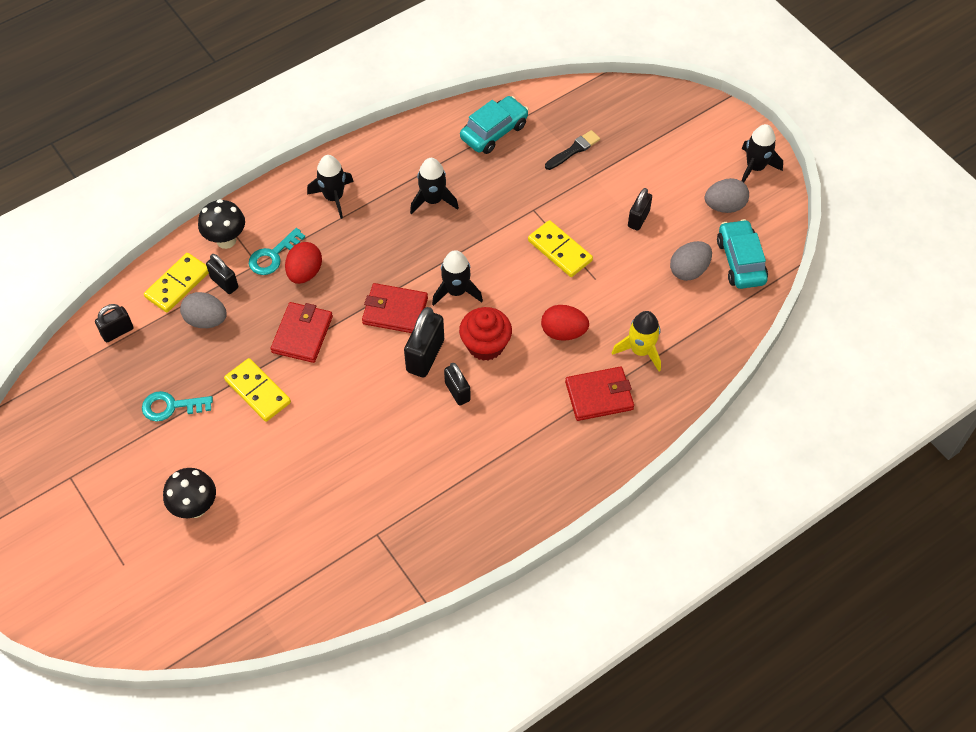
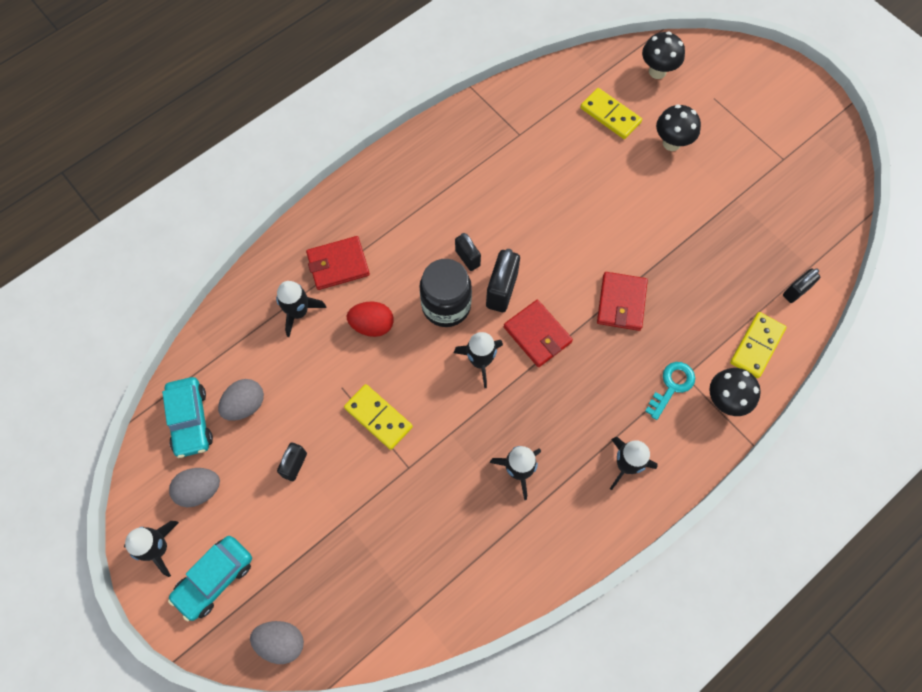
camera: 175 degrees right, 10 degrees up
turquoise key [142,391,213,422] -> none
grey egg [180,292,227,328] -> grey egg moved to [250,621,304,664]
black padlock [206,254,238,294] -> none
yellow domino [224,358,291,422] -> yellow domino moved to [581,88,642,139]
red egg [285,242,322,284] -> none
red wallet [362,283,428,333] -> red wallet turned 45 degrees clockwise [504,300,573,367]
red cupcake [459,307,512,361] -> black jar [419,259,472,327]
turquoise car [460,96,529,154] -> turquoise car moved to [168,536,252,621]
black brush [545,130,600,170] -> none
yellow rocket [612,311,661,371] -> black rocket [276,281,327,337]
none -> black mushroom [642,31,685,79]

